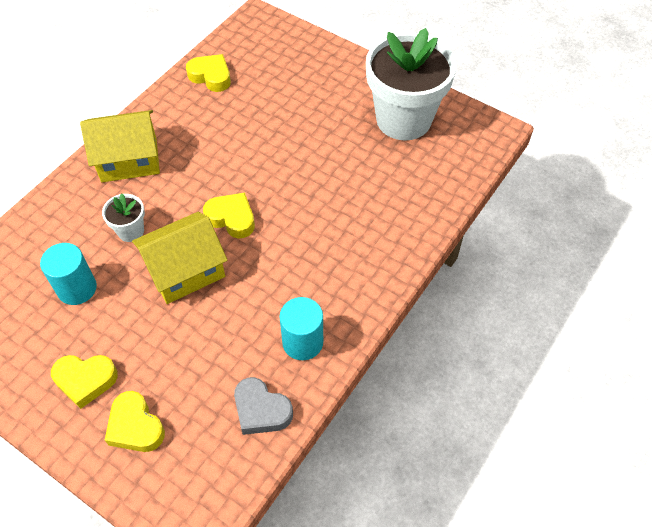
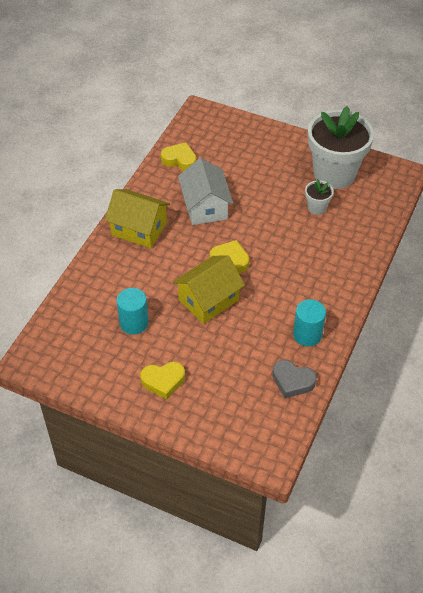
camera: 10 degrees left, 5 degrees down
yellow house [80,110,160,182] -> yellow house turned 45 degrees clockwise [105,189,170,248]
white flower pot [102,194,145,242] -> white flower pot moved to [305,179,334,215]
yellow heart [105,391,165,452] -> none
none -> white house [178,158,233,225]

